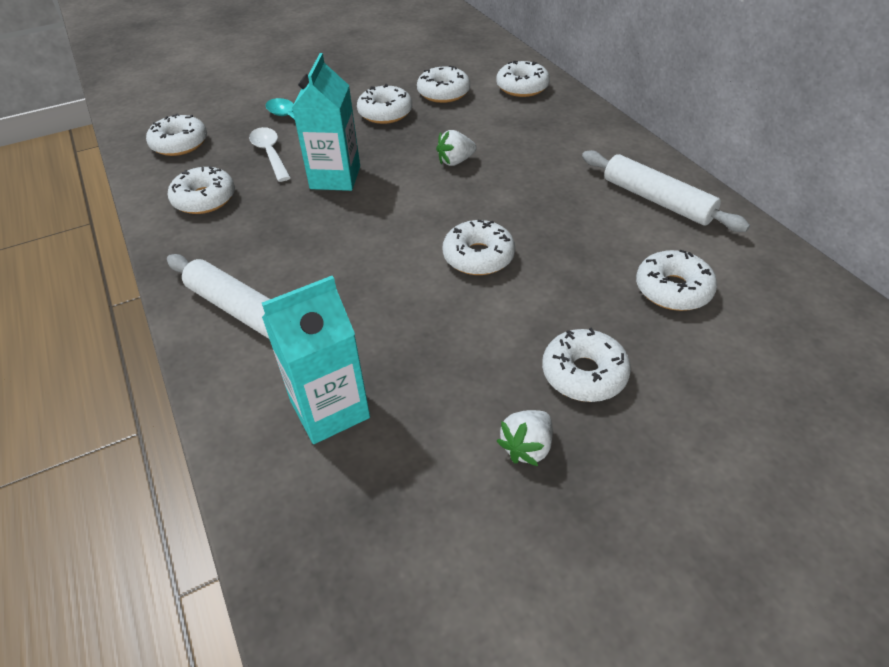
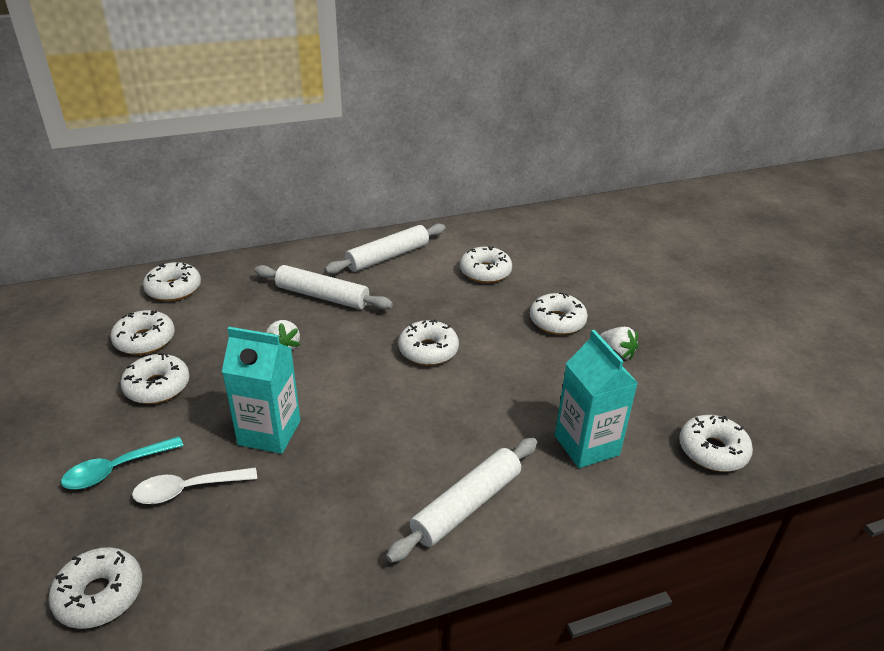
camera: 85 degrees left, 10 degrees down
white donut [168,166,235,214] -> white donut moved to [679,415,753,472]
none -> white rolling pin [254,265,393,310]

